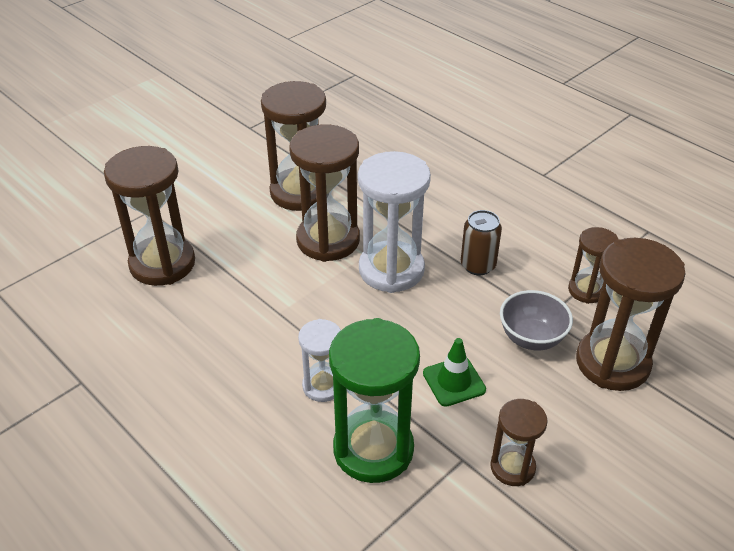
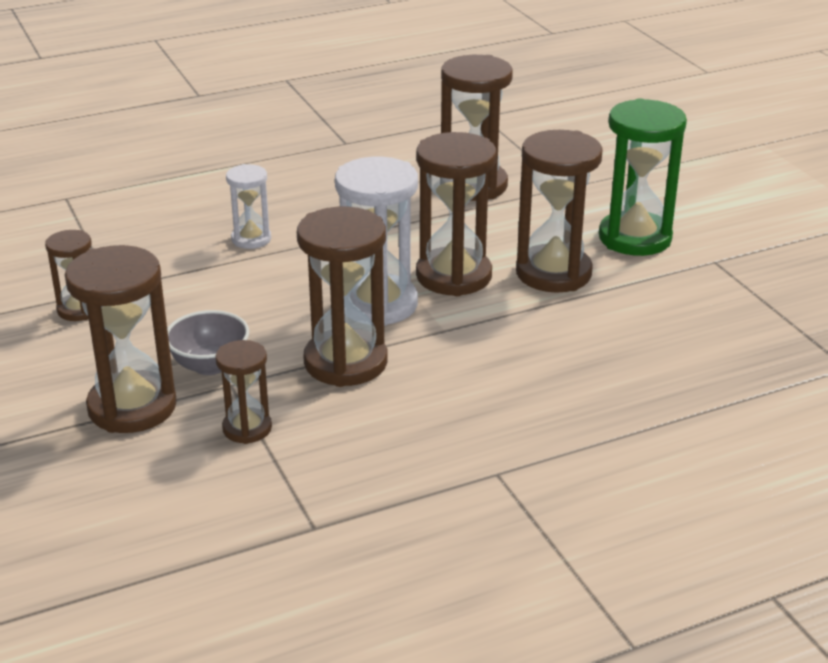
camera: 110 degrees right, 10 degrees down
green hourglass [329,318,420,483] -> green hourglass moved to [599,98,687,256]
green traffic cone [423,338,486,407] -> none
brown can [461,210,502,275] -> brown hourglass [297,207,388,387]

